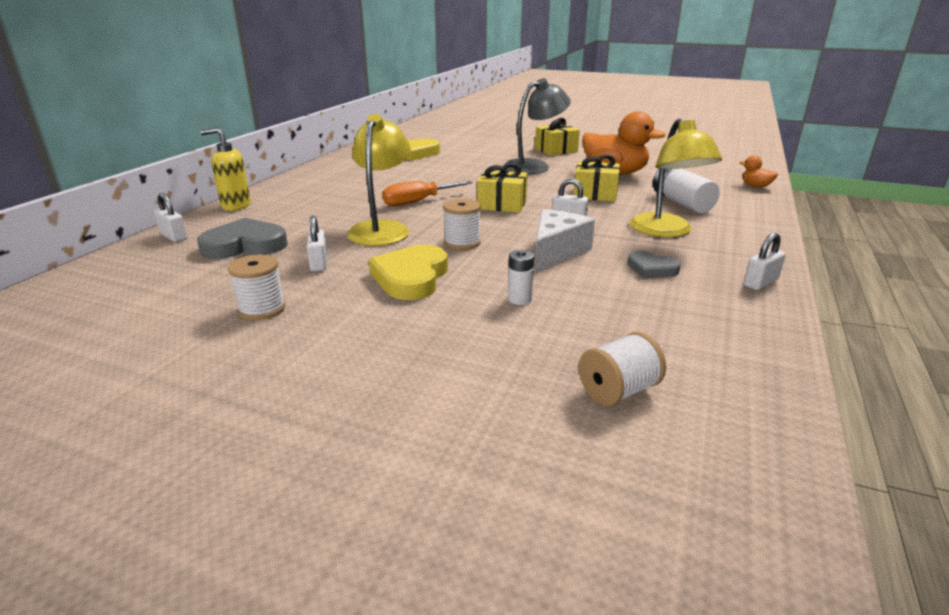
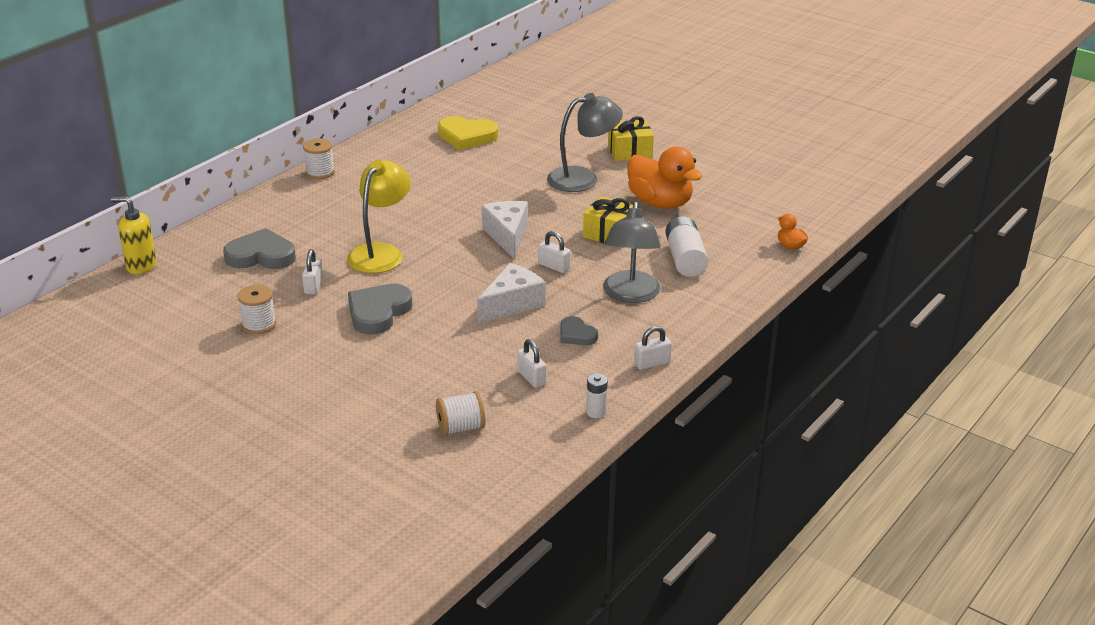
camera: 15 degrees right, 5 degrees up
white padlock [154,193,187,242] -> white padlock moved to [517,339,546,388]
yellow soap dispenser [200,127,251,211] -> yellow soap dispenser moved to [111,196,157,274]
yellow heart [369,245,448,300] -> grey heart [348,284,413,335]
orange screwdriver [382,181,473,206] -> none
white spool [443,199,481,250] -> white spool moved to [303,138,335,179]
yellow gift [477,164,528,213] -> white cheese [481,201,528,259]
white battery [508,250,534,305] -> white battery moved to [586,373,608,418]
yellow lamp [630,118,722,237] -> grey lamp [603,202,661,303]

